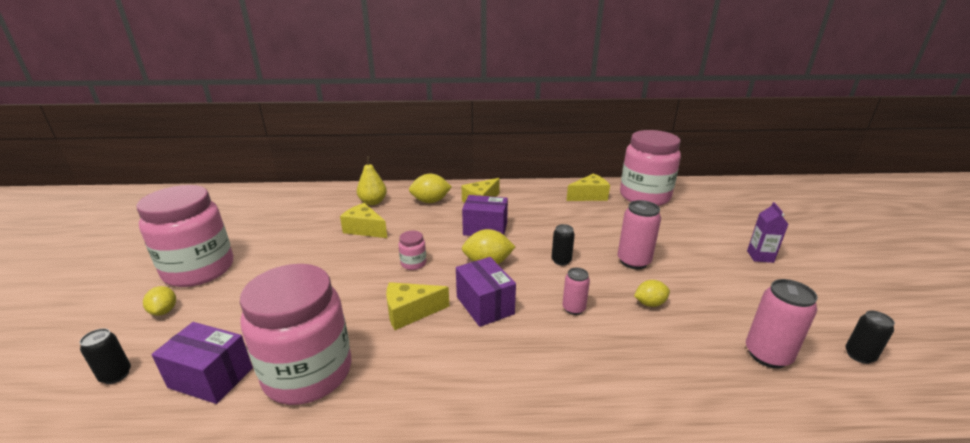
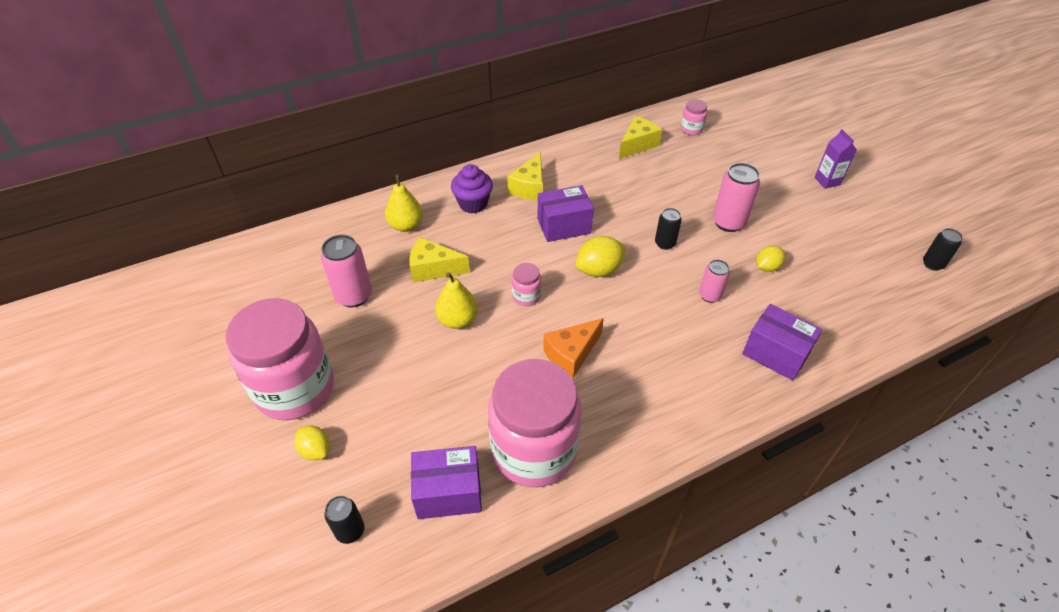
camera: 25 degrees left, 20 degrees up
yellow cheese [386,282,449,330] -> orange cheese [543,318,604,378]
yellow lemon [409,174,452,203] -> purple cupcake [451,164,493,213]
purple box [456,257,516,327] -> purple box moved to [742,304,822,381]
pink jar [620,130,681,206] -> pink jar [681,99,707,135], size x0.41
pink can [746,279,818,368] -> pink can moved to [321,235,372,308]
none -> yellow pear [435,272,478,329]

